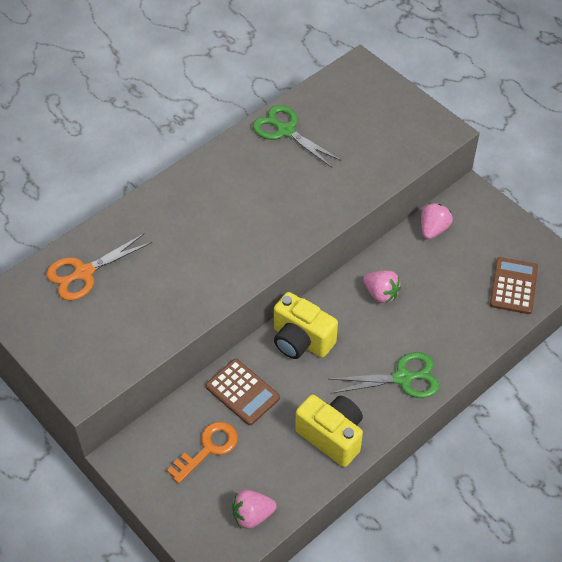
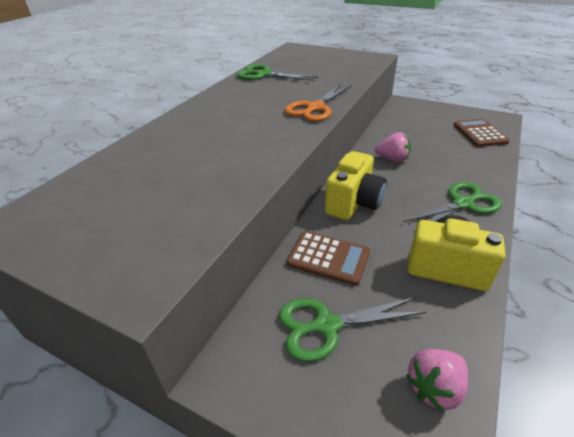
camera: 20 degrees left, 15 degrees down
orange scissors [46,233,152,301] -> orange scissors moved to [285,84,352,121]
orange key [167,422,238,484] -> green scissors [279,297,426,362]
yellow camera [274,292,338,359] -> yellow camera turned 75 degrees counterclockwise [325,151,387,220]
pink strawberry [421,203,453,240] -> none

